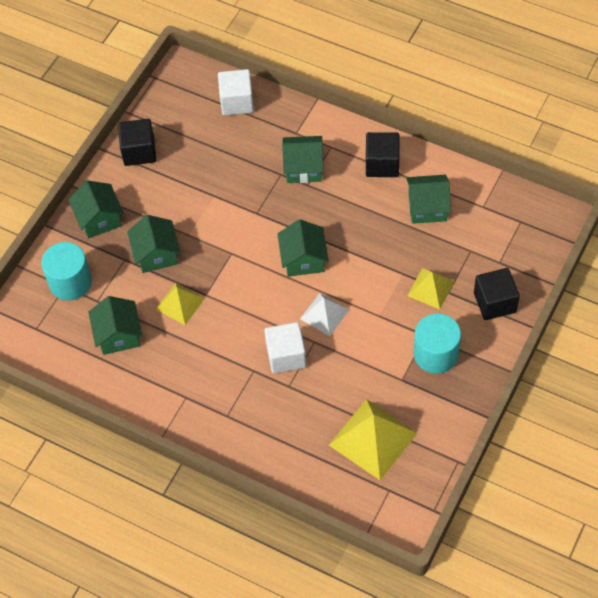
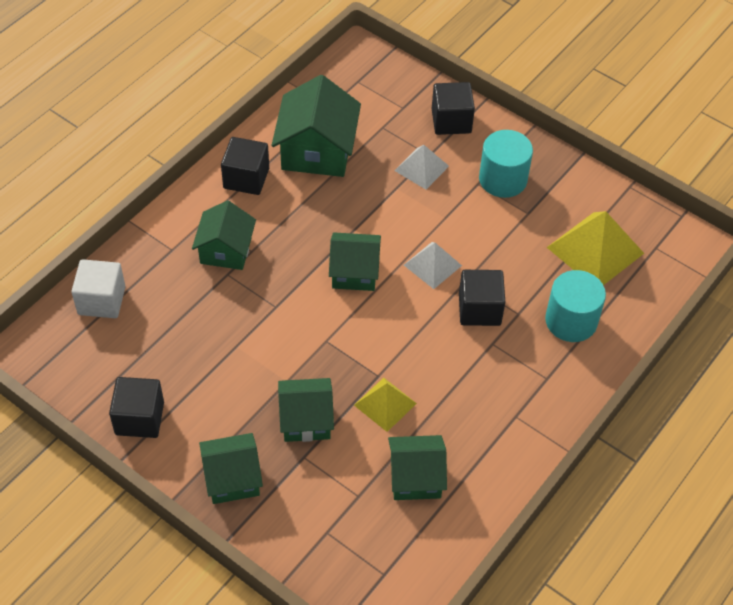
camera: 85 degrees left, 5 degrees down
turquoise cylinder [41,242,92,300] -> turquoise cylinder moved to [545,270,606,342]
white cube [264,322,307,374] -> black cube [459,270,505,326]
green house [406,175,451,224] -> green house [272,75,361,177], size x1.53
yellow pyramid [407,268,455,309] -> white pyramid [394,145,449,189]

